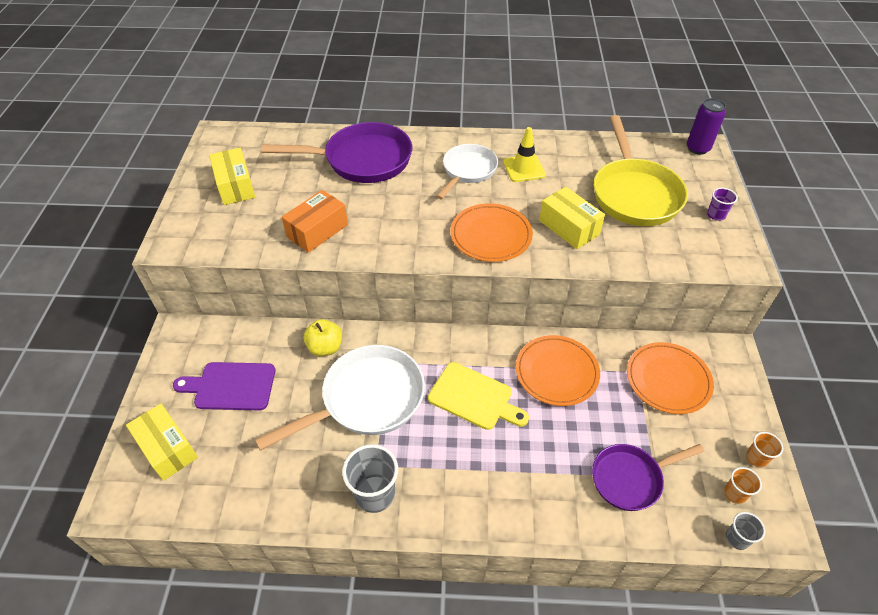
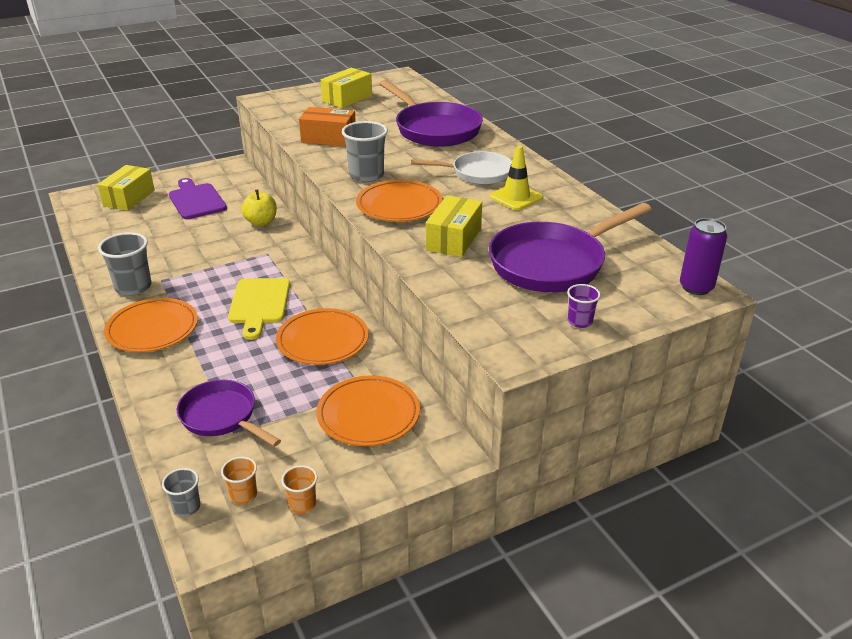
camera: 60 degrees right, 15 degrees down
white pan [255,345,425,451] -> none
yellow pan [594,115,688,226] -> purple pan [489,203,652,292]
none -> orange plate [104,298,198,352]
none -> grey cup [342,121,388,182]

